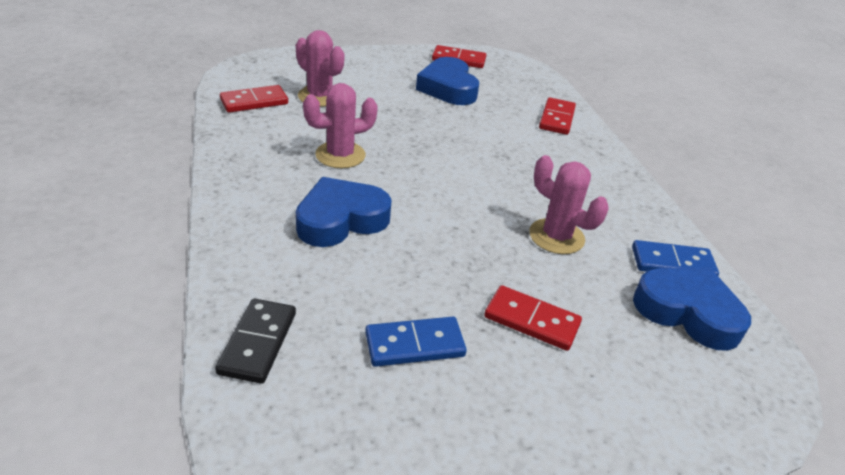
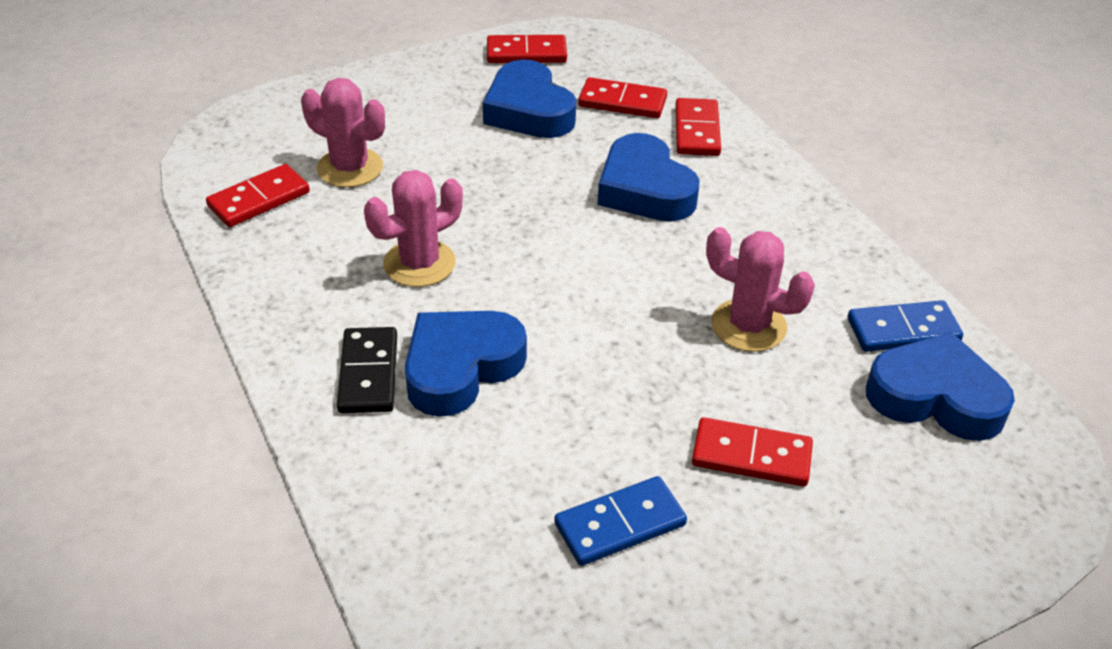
camera: 10 degrees left, 5 degrees up
black domino [215,299,296,384] -> black domino moved to [337,327,397,413]
none -> red domino [578,77,667,118]
none -> blue heart [598,133,700,221]

